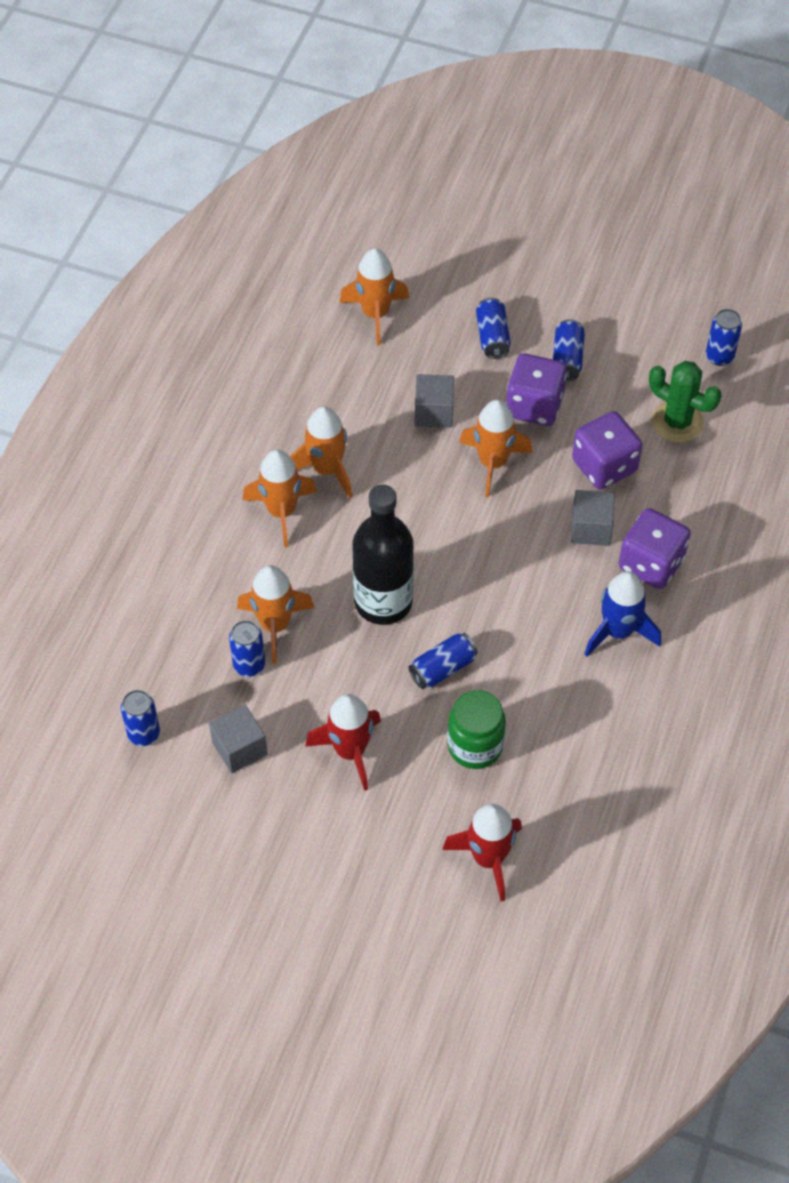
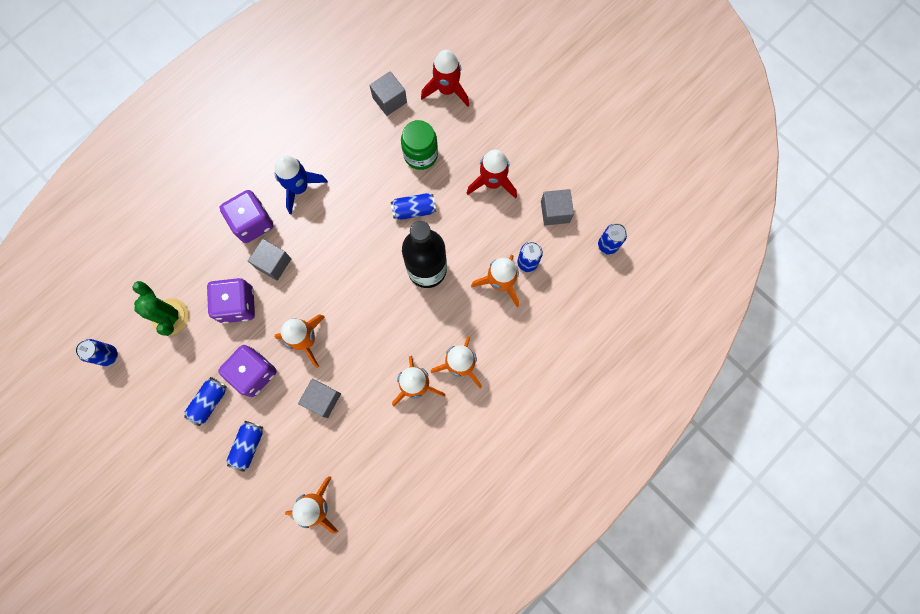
camera: 155 degrees left, 20 degrees up
none -> grey cube [369,71,407,116]

